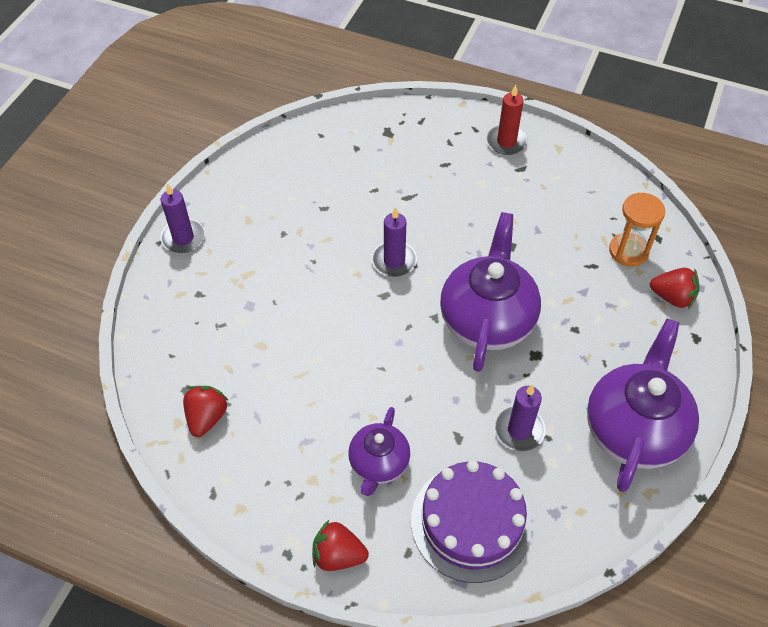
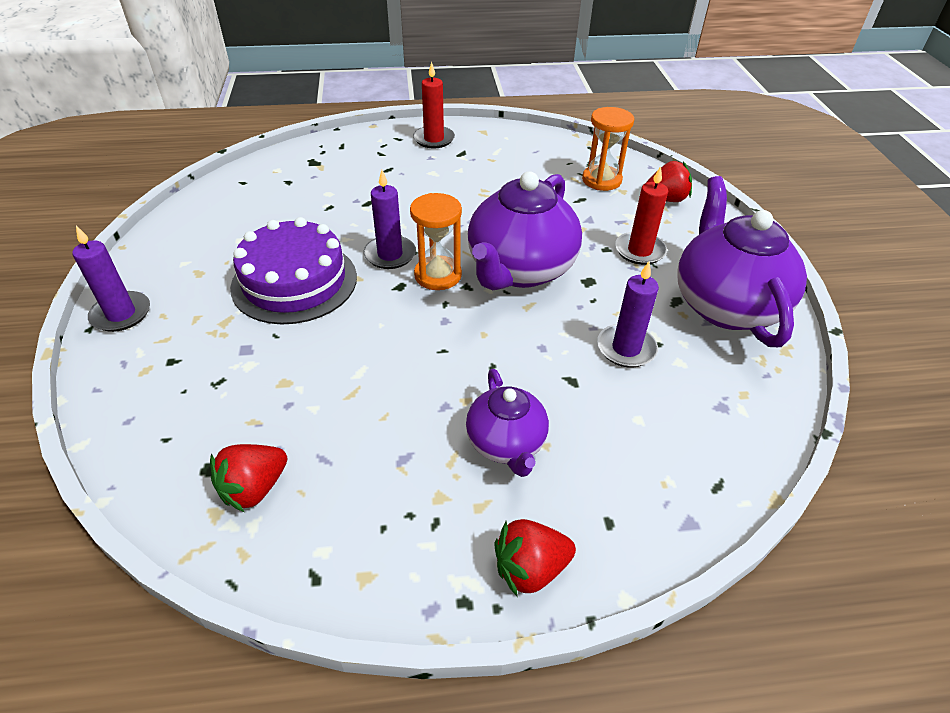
camera: 30 degrees left, 10 degrees down
red strawberry [183,386,229,437] -> red strawberry turned 120 degrees counterclockwise [210,444,287,512]
purple cake [411,460,533,583] -> purple cake moved to [230,217,357,324]
purple teapot [440,212,541,372] -> purple teapot turned 135 degrees counterclockwise [468,171,582,290]
none -> orange hourglass [410,193,462,290]
none -> red candle [615,166,668,265]

